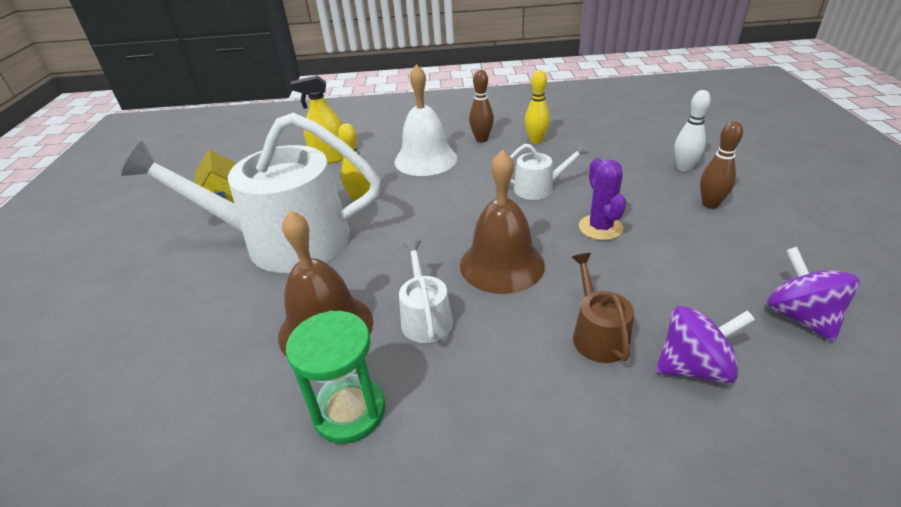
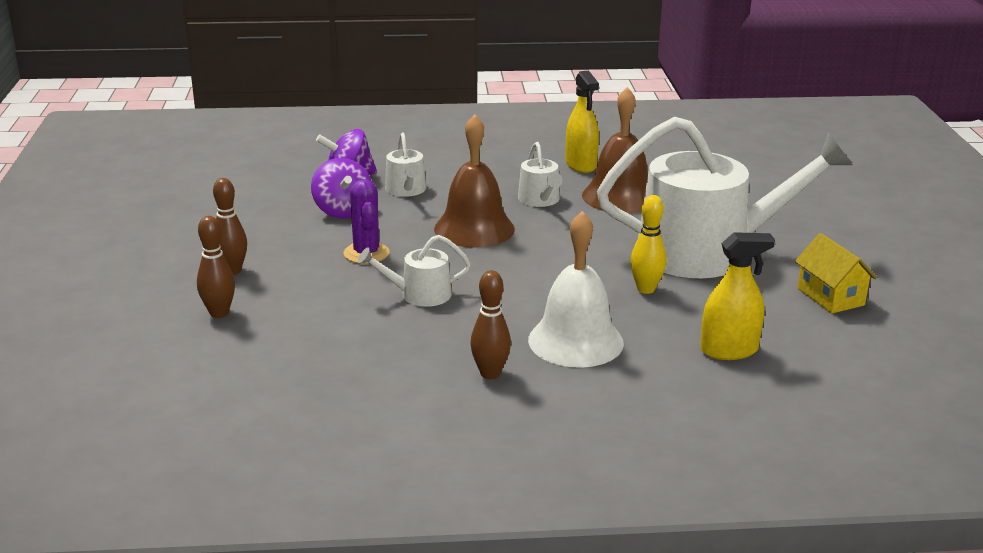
camera: 175 degrees right, 10 degrees down
green hourglass [286,311,385,444] -> yellow spray bottle [565,71,599,173]
yellow bowling pin [525,70,550,144] -> none
brown watering can [572,253,634,363] -> white watering can [385,133,426,197]
white bowling pin [674,90,711,171] -> brown bowling pin [197,216,235,318]
purple spinning top [767,247,859,342] -> purple spinning top moved to [311,158,372,219]

